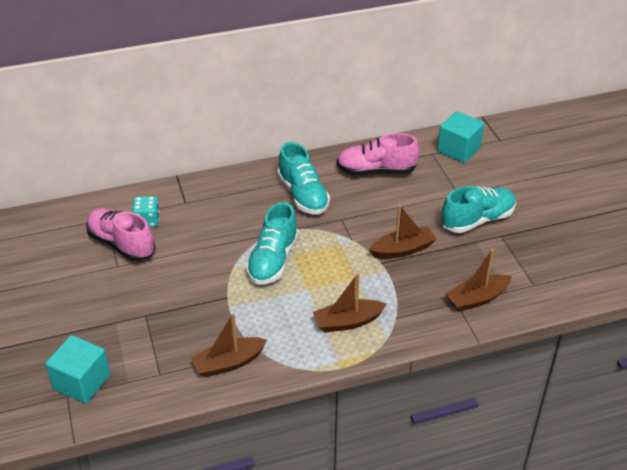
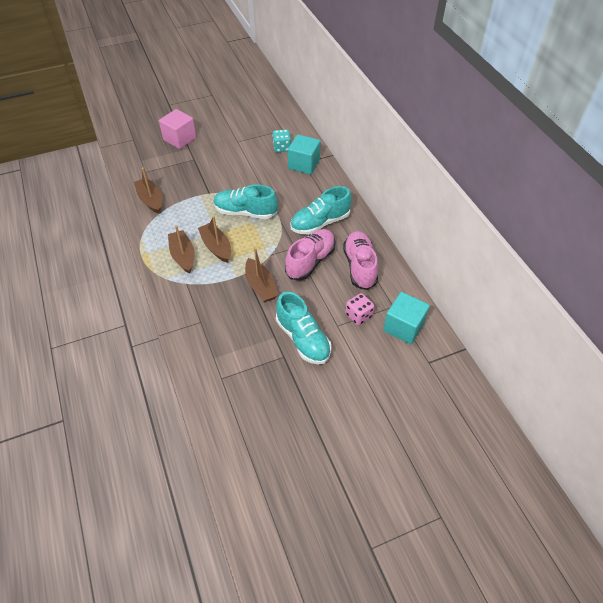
camera: 85 degrees right, 10 degrees up
turquoise cube [45,335,110,404] -> turquoise cube moved to [288,134,321,175]
pink shoe [86,208,156,261] -> pink shoe moved to [285,229,336,280]
brown boat [445,249,512,312] -> brown boat moved to [198,216,231,263]
none -> pink cube [159,109,196,149]
none -> pink dice [346,293,374,325]

